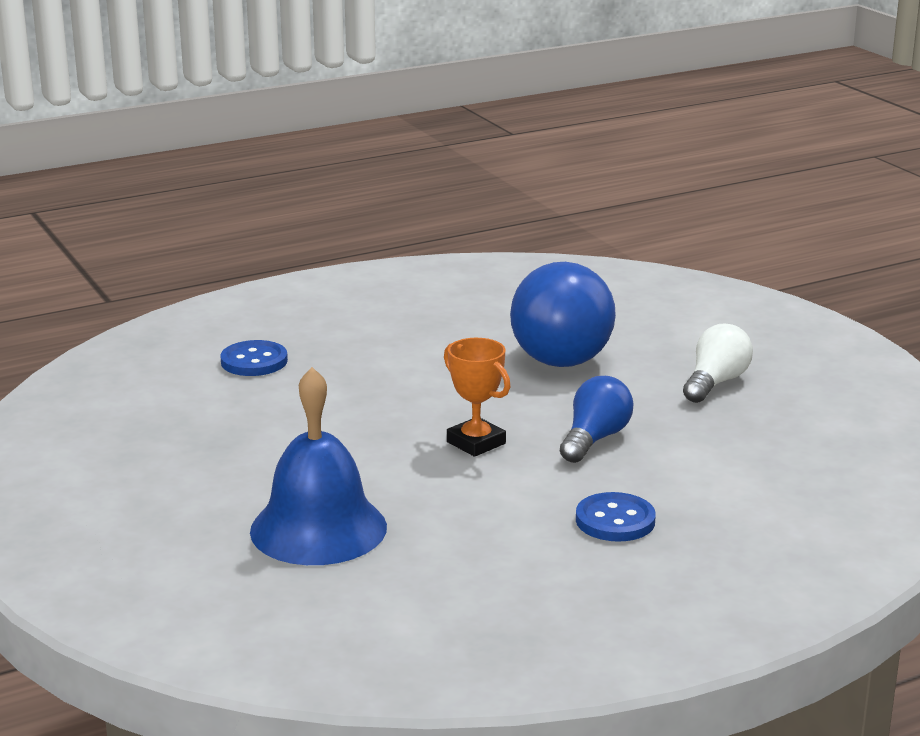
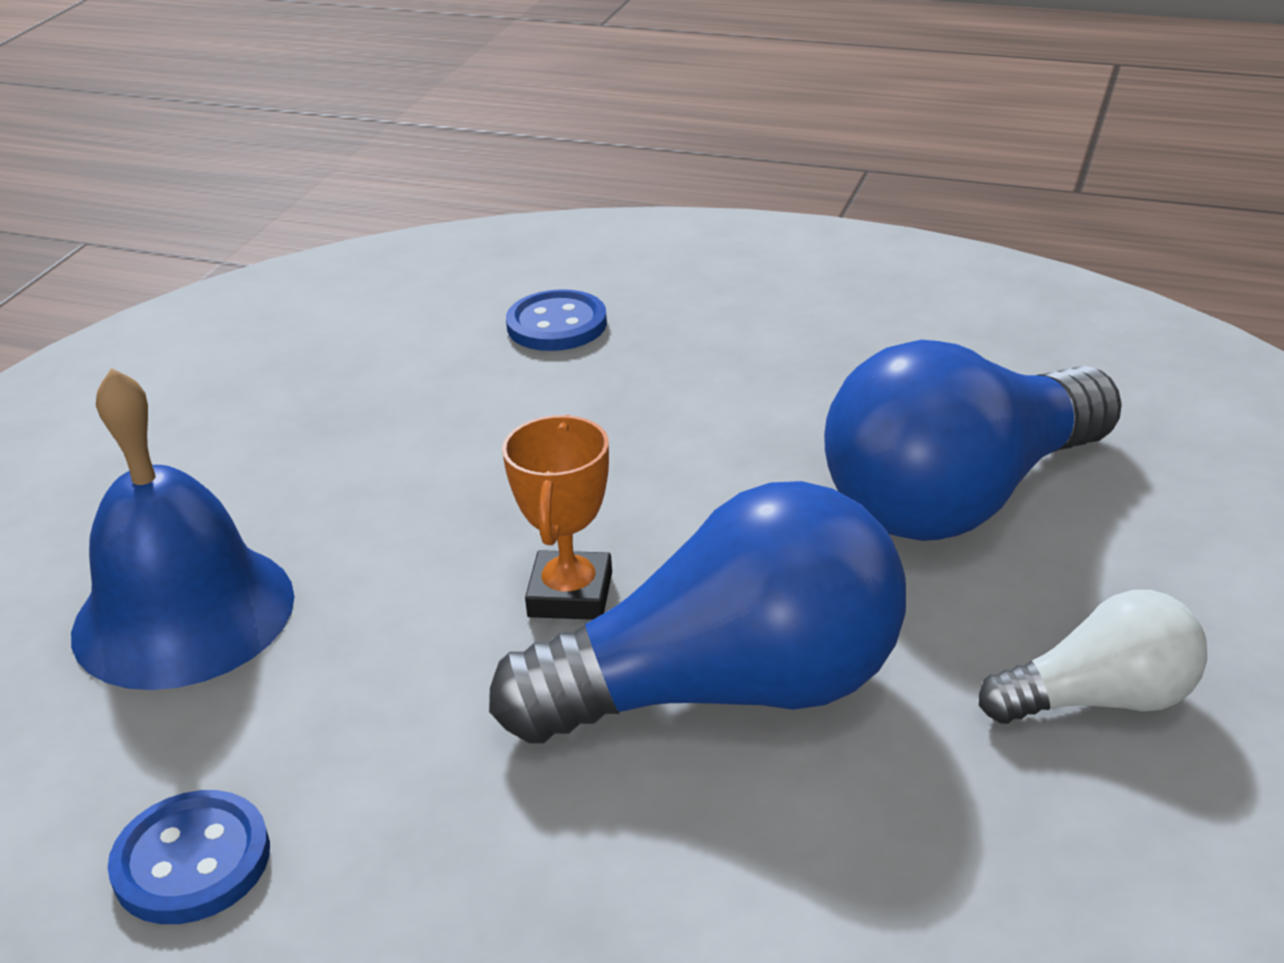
camera: 50 degrees right, 10 degrees up
blue light bulb [560,376,634,463] -> blue light bulb [489,481,906,744], size x1.89
blue button [576,492,656,542] -> blue button moved to [108,790,270,924]

